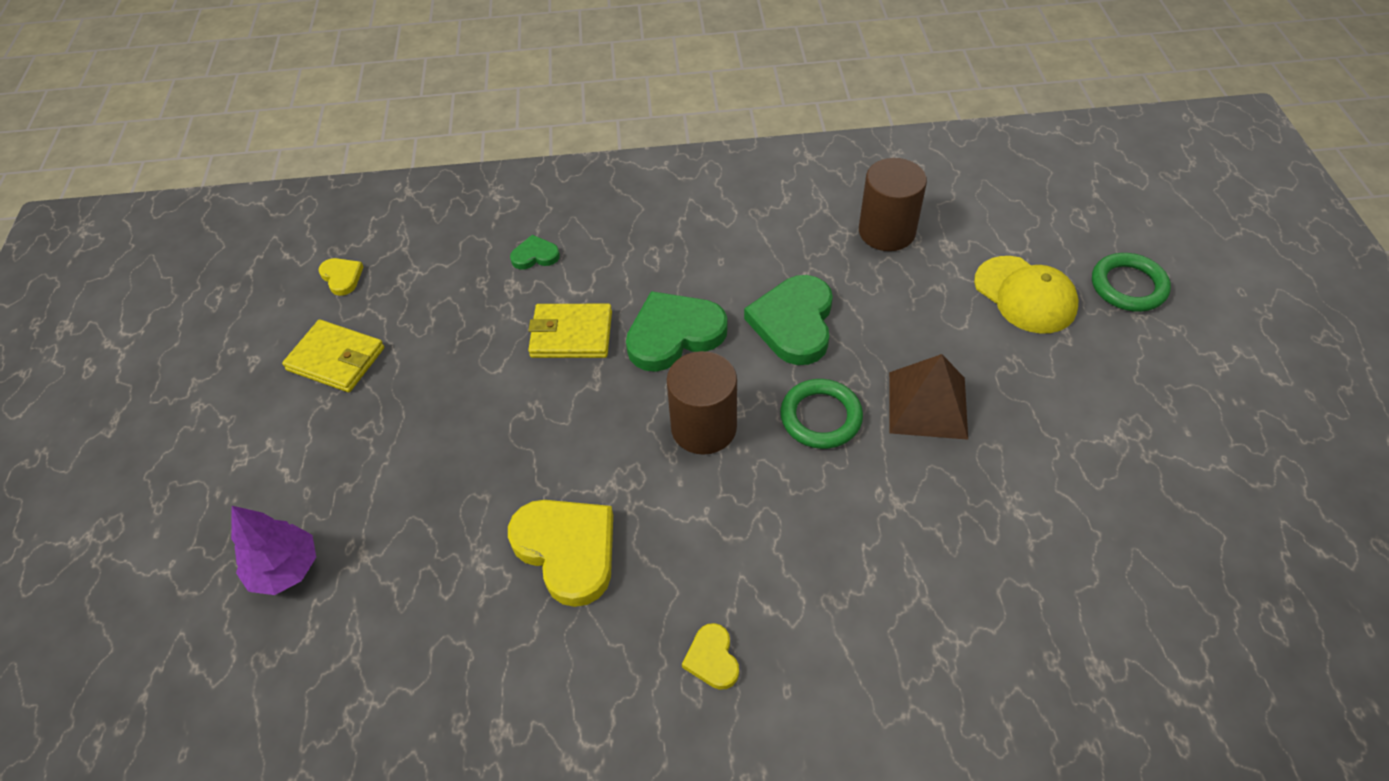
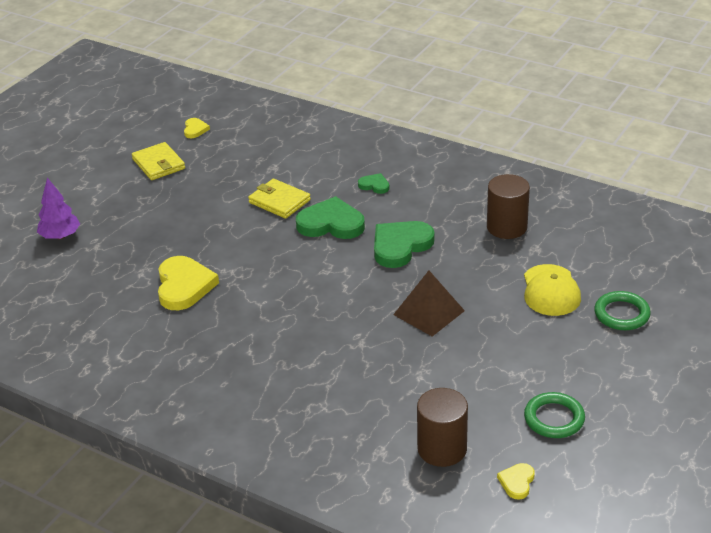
camera: 35 degrees right, 15 degrees down
green heart [510,235,560,269] -> green heart moved to [358,173,390,194]
brown cylinder [667,351,737,455] -> brown cylinder moved to [417,388,468,467]
yellow heart [682,623,739,690] -> yellow heart moved to [497,463,535,500]
green ring [780,379,863,449] -> green ring moved to [524,392,585,438]

